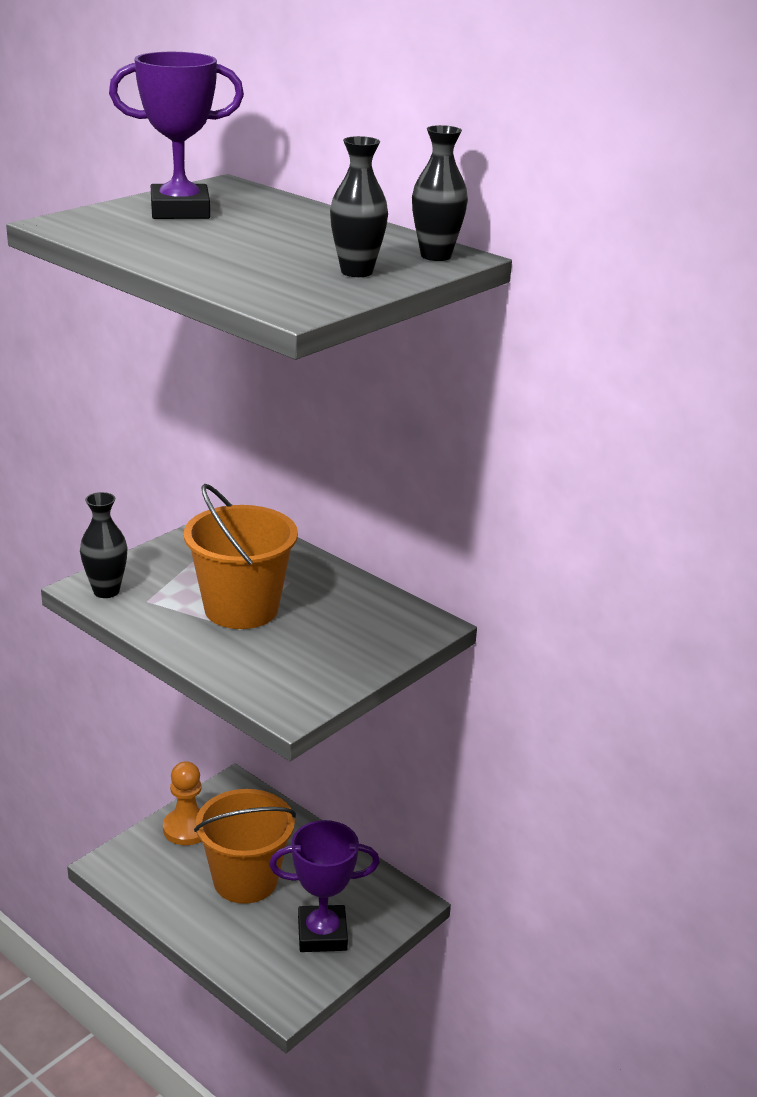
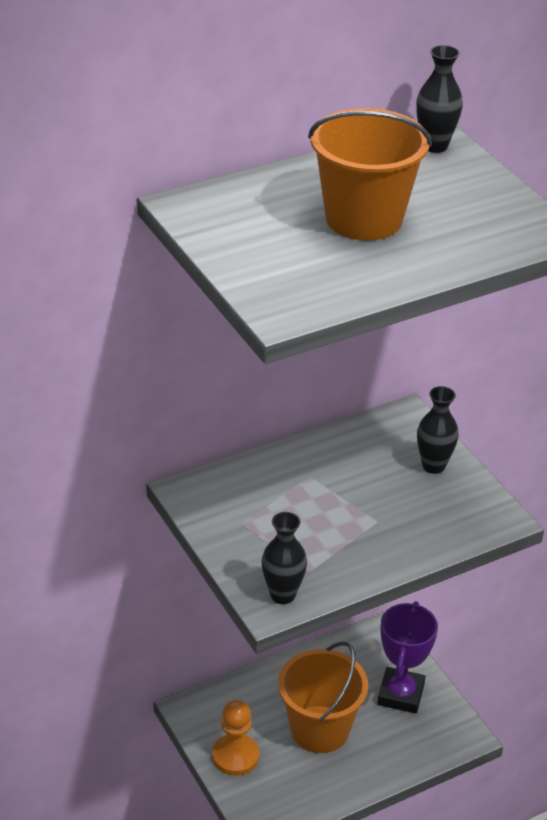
camera: 70 degrees left, 10 degrees up
purple trophy [109,52,244,219] -> none
orange bucket [184,484,298,629] -> orange bucket moved to [308,108,432,241]
black vase [330,136,388,277] -> black vase moved to [417,386,459,474]

